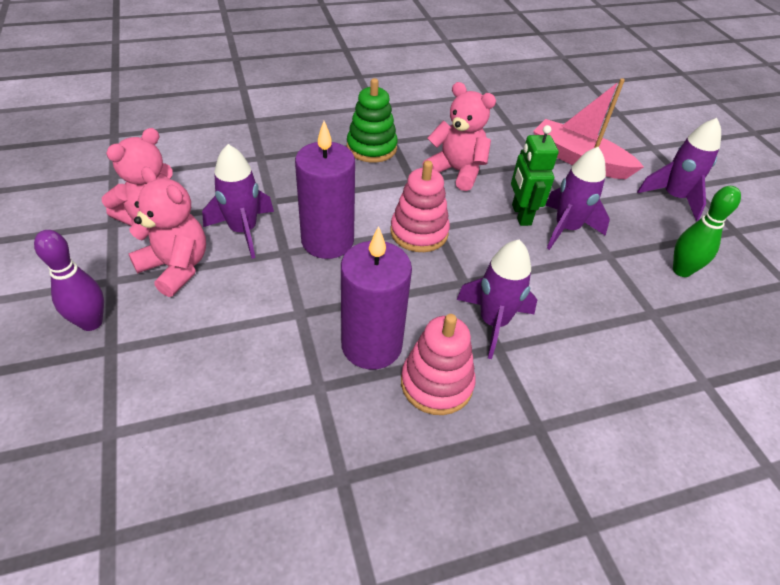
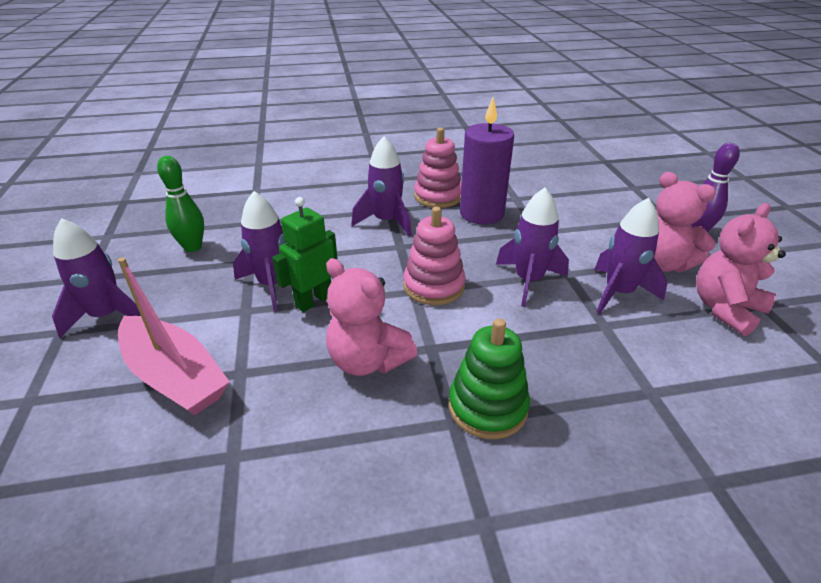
camera: 170 degrees left, 10 degrees down
purple candle [295,121,355,259] -> purple rocket [496,188,569,307]
green robot [511,125,559,226] -> green robot turned 135 degrees counterclockwise [272,197,338,312]

